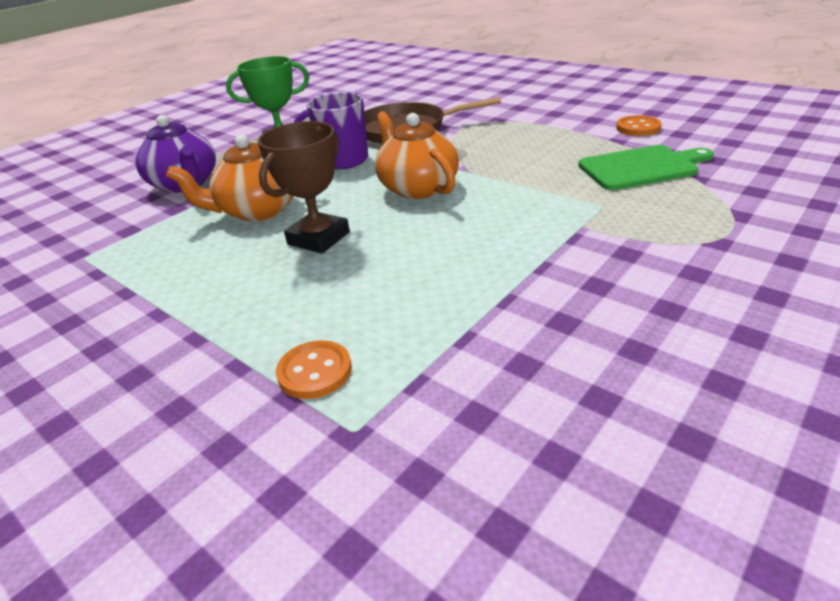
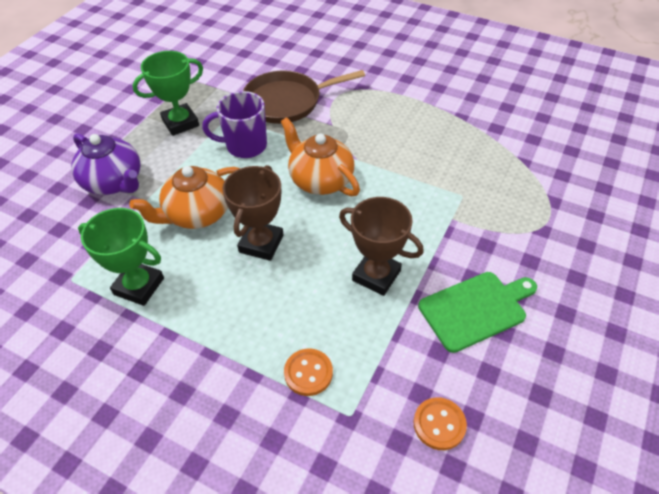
camera: 15 degrees left, 15 degrees up
green cutting board [578,145,714,190] -> green cutting board moved to [418,272,537,353]
orange button [616,115,662,136] -> orange button moved to [414,397,467,450]
none -> green trophy [78,208,164,306]
none -> brown trophy [339,197,424,296]

